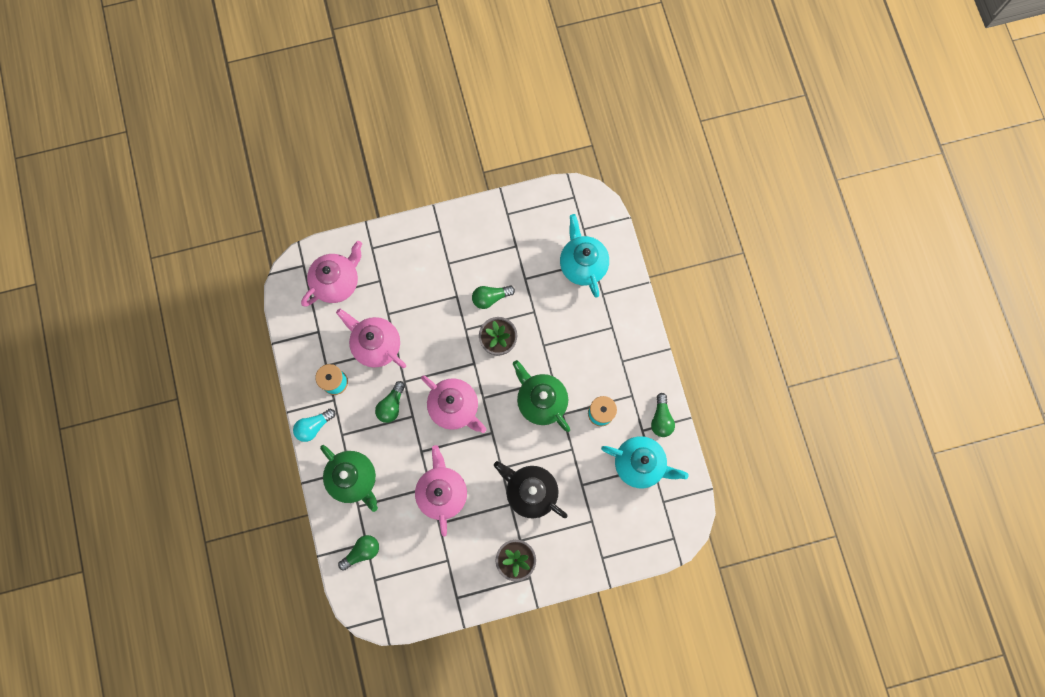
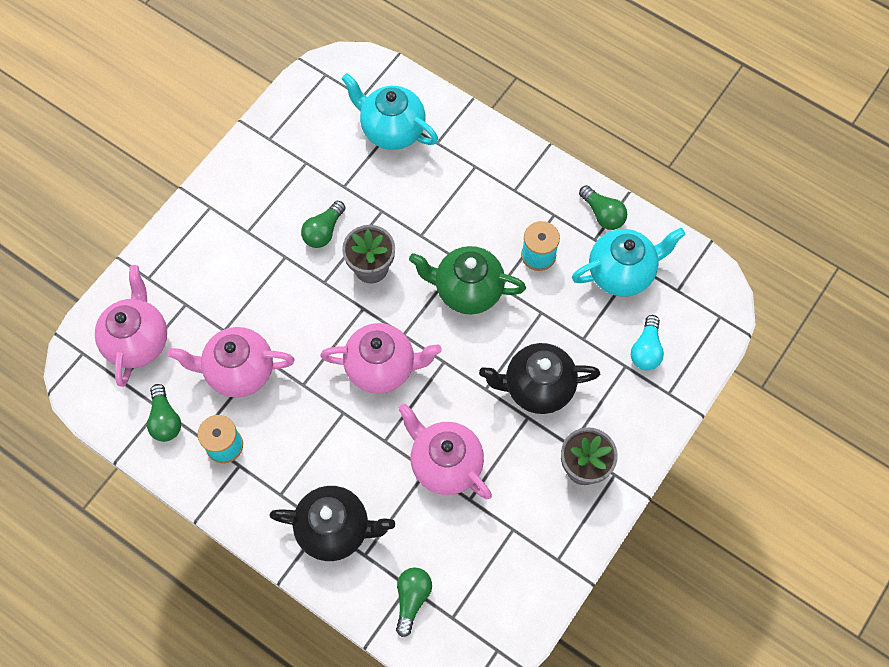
camera: 40 degrees left, 10 degrees down
turquoise light bulb [293,409,335,442] -> turquoise light bulb moved to [631,315,664,370]
green teapot [320,445,378,512] -> black teapot [269,486,395,561]
green light bulb [375,381,405,423] -> green light bulb moved to [147,384,181,442]

